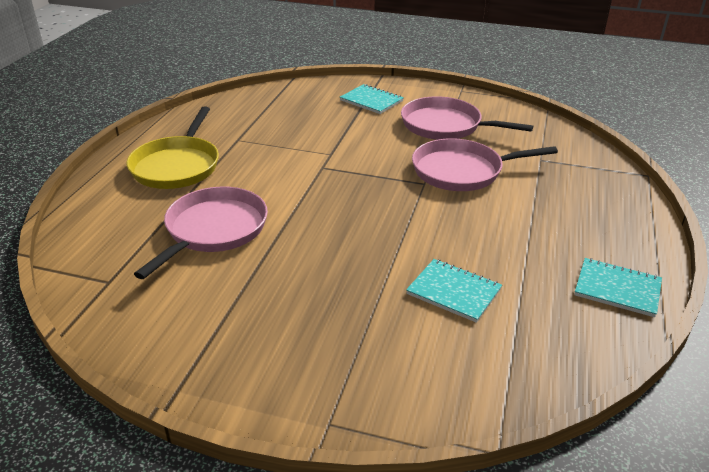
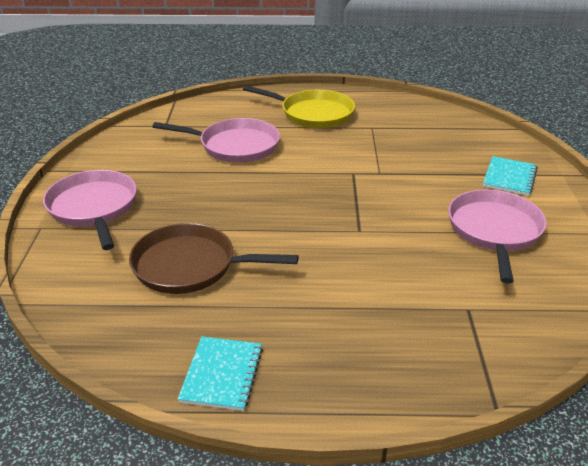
camera: 75 degrees right, 0 degrees up
yellow pan [126,106,219,189] -> yellow pan turned 150 degrees counterclockwise [243,85,355,128]
turquoise notebook [406,259,502,323] -> brown pan [129,223,298,294]
pink pan [412,138,558,191] -> pink pan moved to [43,170,137,250]

